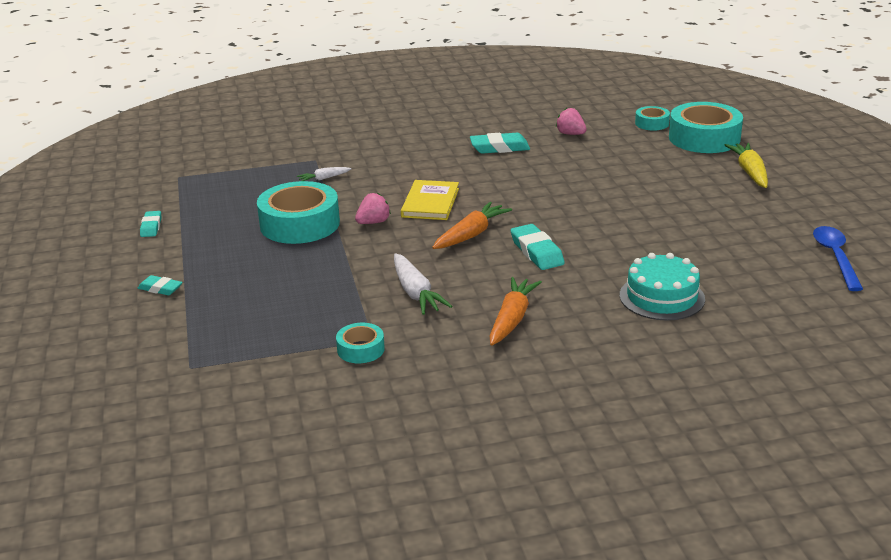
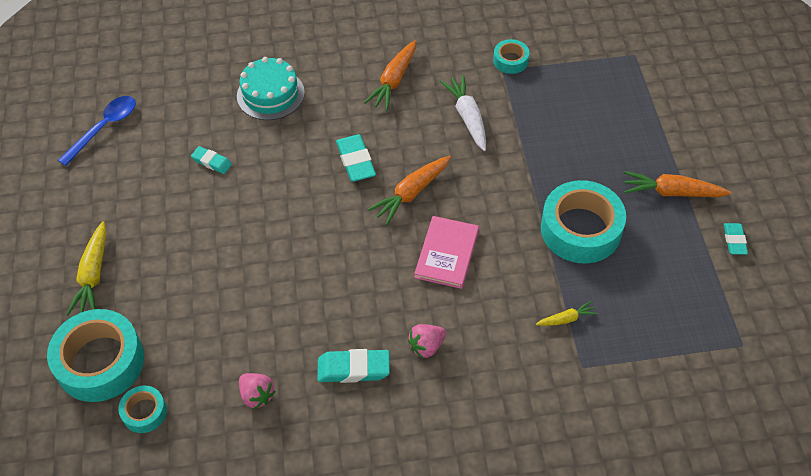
camera: 175 degrees left, 25 degrees up
turquoise eraser [138,275,183,295] -> turquoise eraser moved to [191,146,232,174]
white carrot [297,167,351,181] -> yellow carrot [536,301,598,326]
pink strawberry [355,193,391,224] -> pink strawberry moved to [408,324,446,358]
yellow book [401,180,459,220] -> pink book [414,216,479,289]
blue spoon [813,226,863,291] -> blue spoon turned 150 degrees counterclockwise [58,96,136,166]
none -> orange carrot [624,171,731,197]

